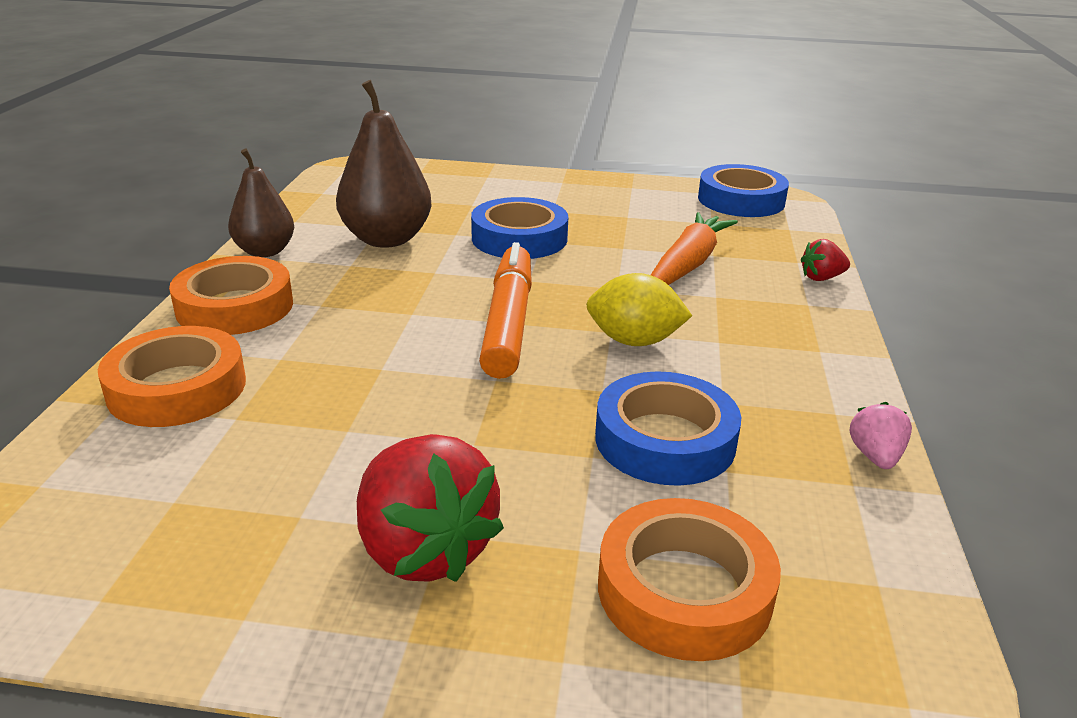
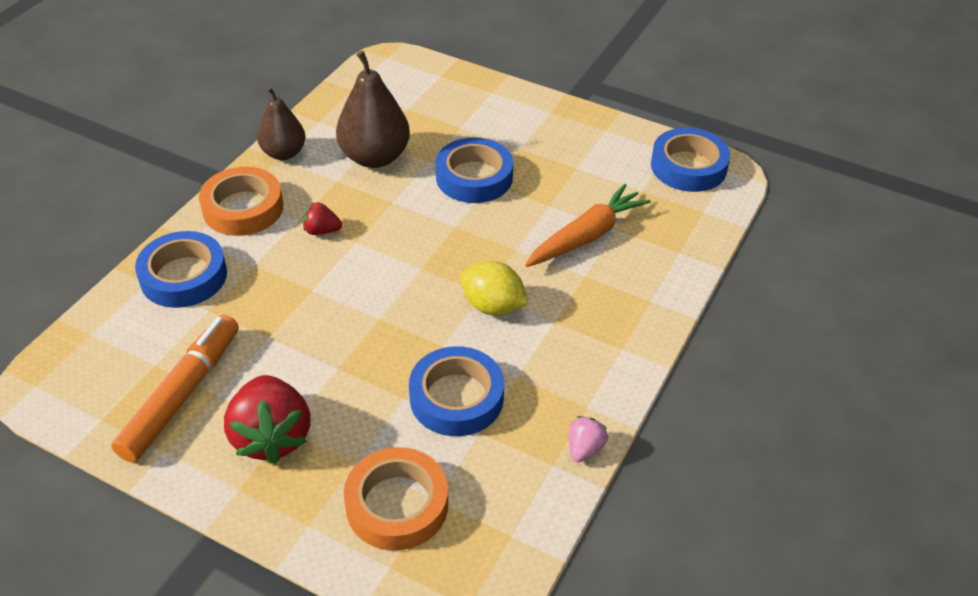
camera: 20 degrees right, 15 degrees up
orange tape [98,326,246,427] -> blue tape [135,231,227,308]
orange marker [479,242,532,379] -> orange marker moved to [111,315,239,463]
red strawberry [801,239,850,281] -> red strawberry moved to [303,202,342,235]

